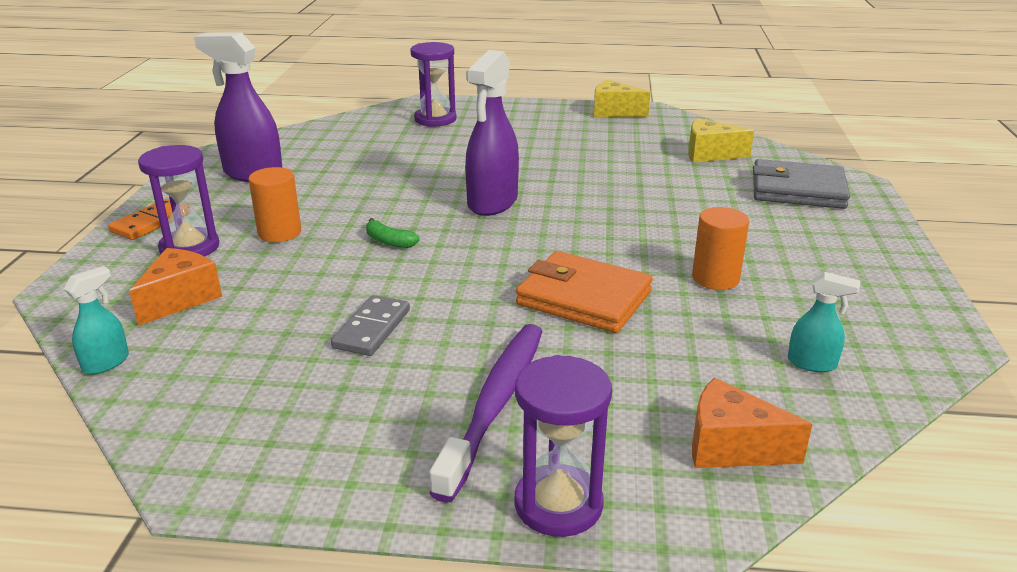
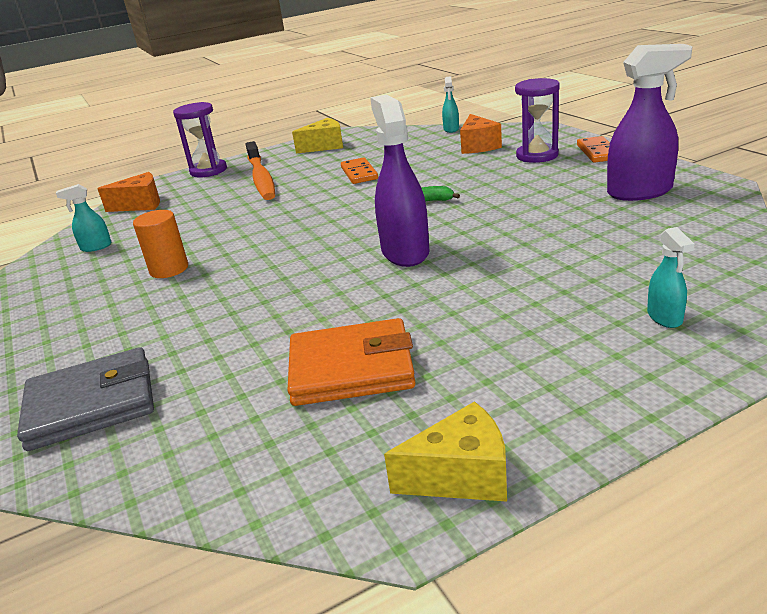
camera: 150 degrees right, 0 degrees up
orange cylinder [248,167,301,242] -> none
grey domino [331,295,410,356] -> orange domino [341,157,378,184]
purple hourglass [410,42,456,127] -> turquoise spray bottle [647,227,694,328]
purple toothbrush [429,324,543,503] -> orange toothbrush [246,141,275,200]
orange wallet [516,251,653,333] -> orange wallet moved to [287,318,416,406]
yellow cheese [688,118,754,162] -> yellow cheese moved to [292,118,343,154]

